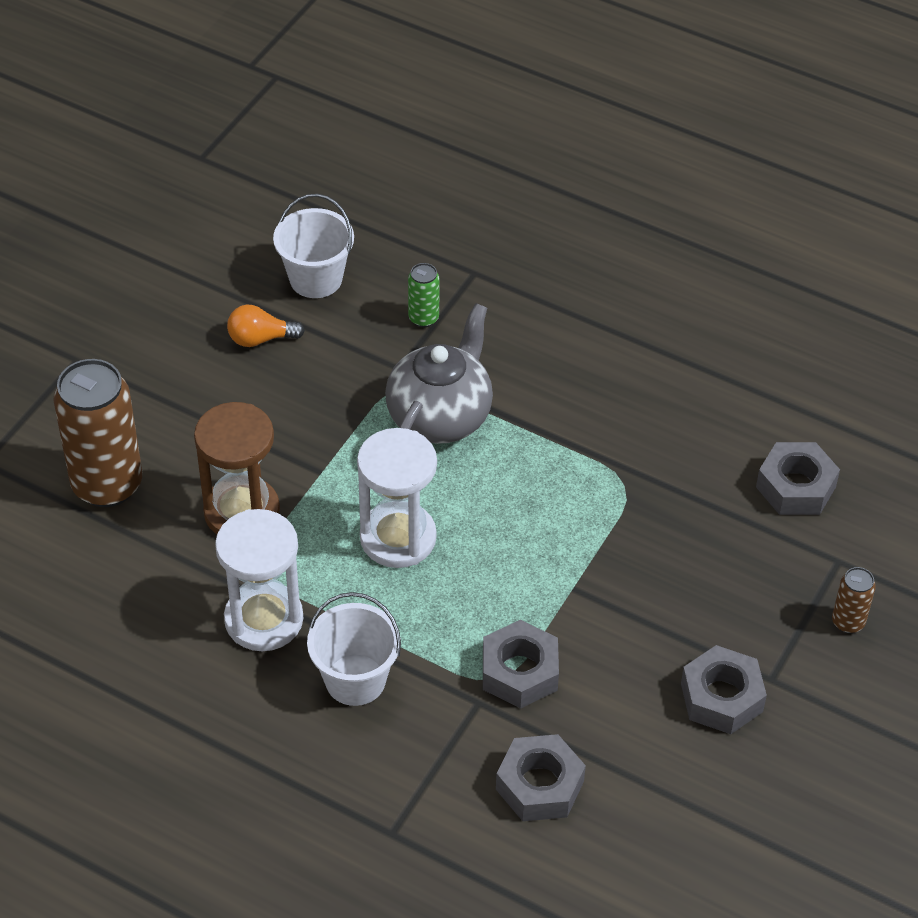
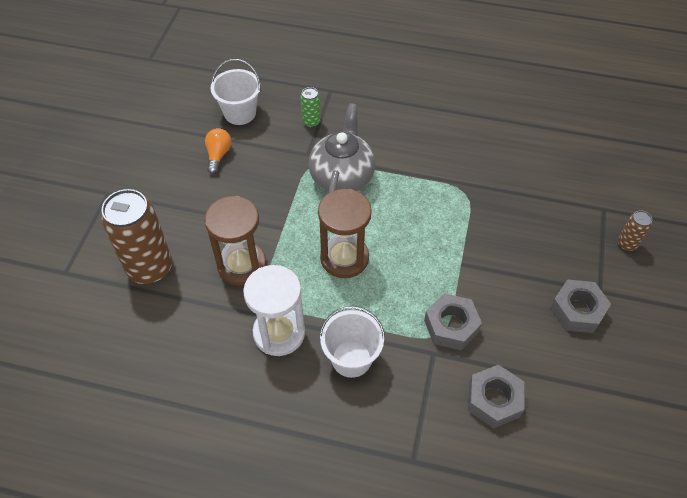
camera: 15 degrees left, 5 degrees up
orange light bulb [227,305,305,347] -> orange light bulb turned 120 degrees clockwise [205,128,232,174]
white hourglass [357,428,437,568] -> brown hourglass [318,189,372,278]
grey nut [756,442,840,515] -> none

